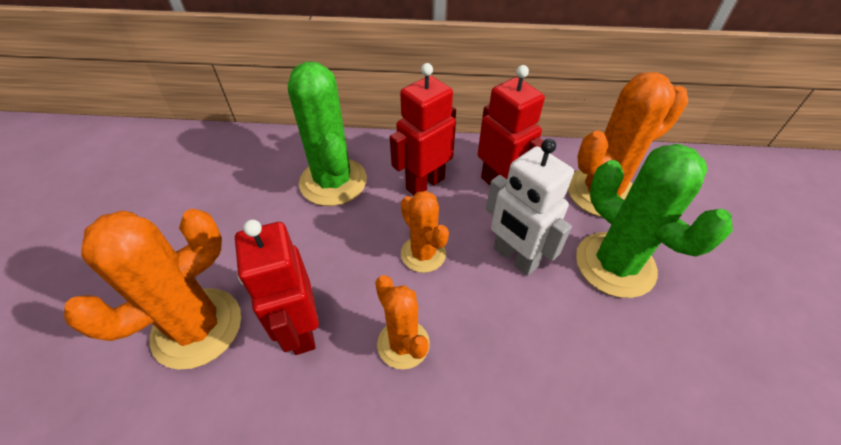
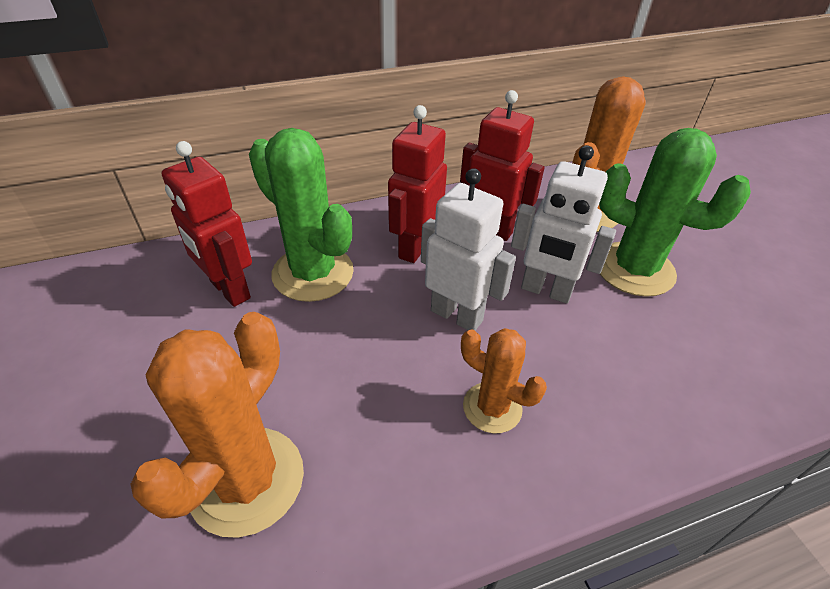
camera: 25 degrees left, 5 degrees down
red robot [235,219,319,355] -> red robot moved to [162,141,252,307]
orange cactus [401,191,449,273] -> white robot [421,168,516,330]

